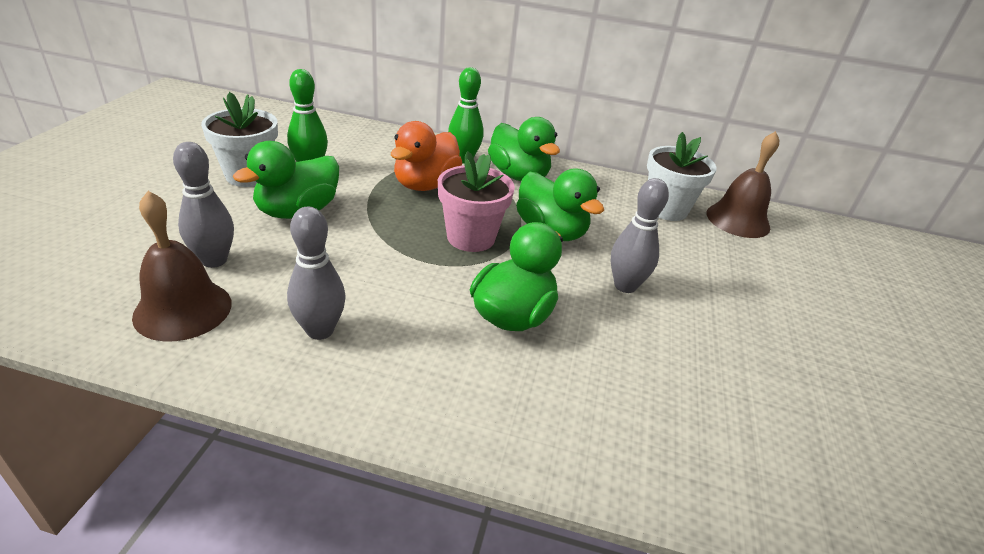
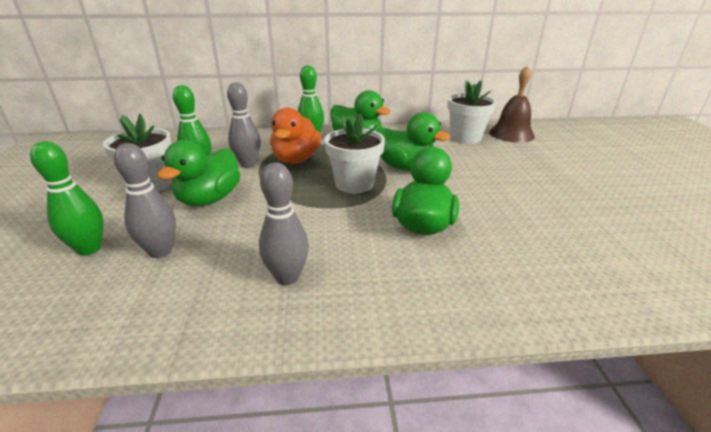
camera: 15 degrees left, 5 degrees down
brown bell [132,191,232,341] -> none
pink flower pot [438,151,515,252] -> white flower pot [324,113,385,194]
grey bowling pin [611,178,669,293] -> grey bowling pin moved to [227,82,261,168]
none -> green bowling pin [30,141,103,256]

